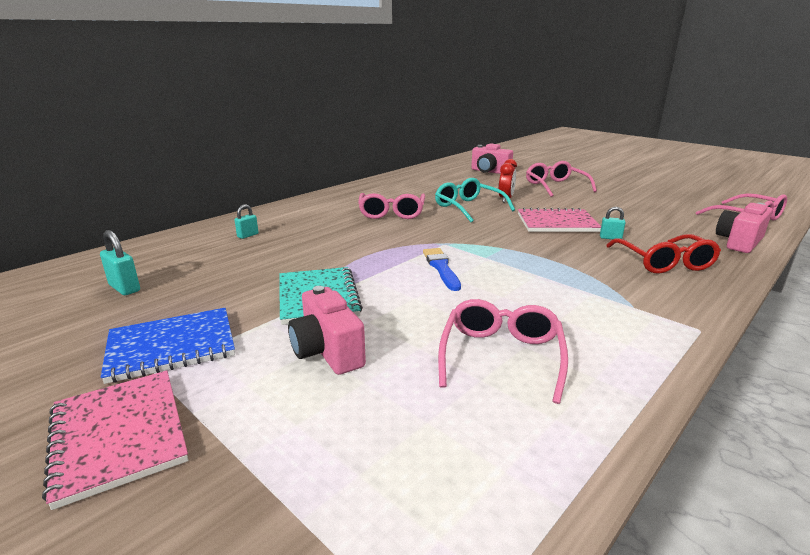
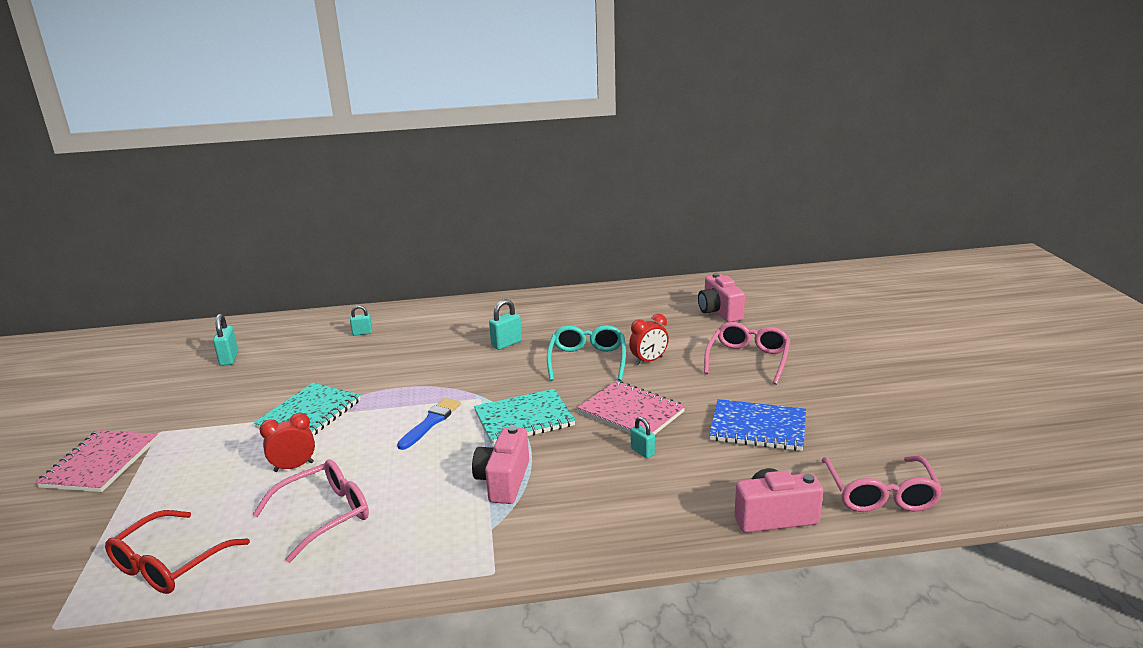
camera: 40 degrees right, 0 degrees up
blue notebook [101,308,235,384] -> blue notebook moved to [709,399,806,451]
pink camera [288,286,366,375] -> pink camera moved to [472,426,529,504]
pink glasses [358,193,425,219] -> turquoise padlock [489,299,522,350]
red glasses [606,234,721,274] -> red glasses moved to [105,510,250,594]
none -> red clock [260,413,315,472]
none -> turquoise notebook [474,389,576,444]

